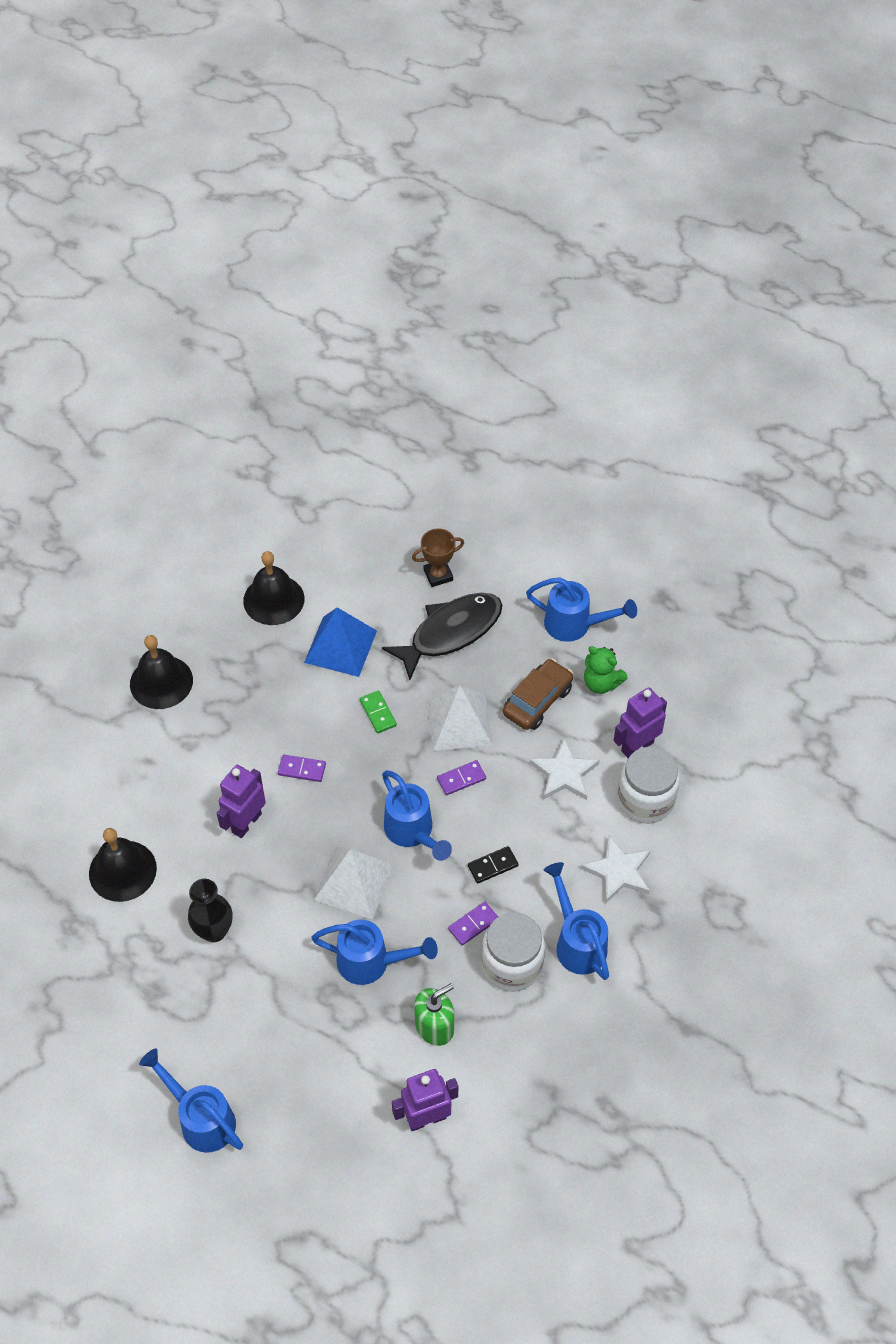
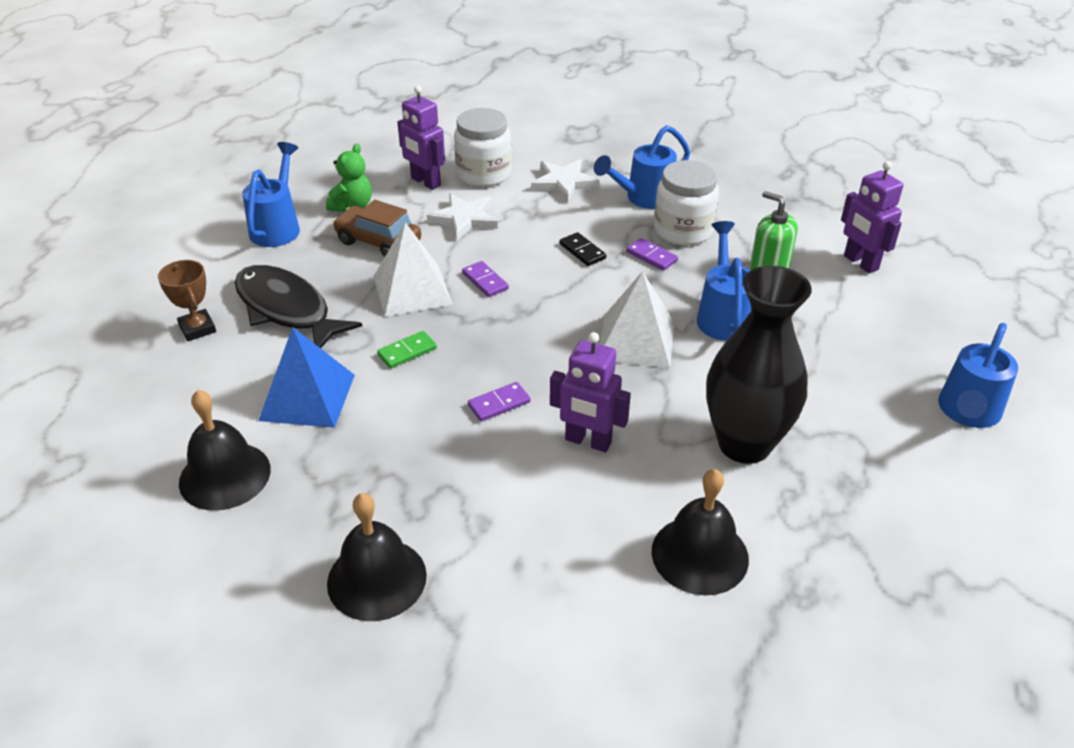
camera: 100 degrees left, 15 degrees down
black vase [188,879,232,942] -> black vase [706,266,812,464], size x1.71
purple domino [278,755,326,782] -> purple domino turned 60 degrees clockwise [468,382,531,421]
blue watering can [382,770,452,861] -> none

